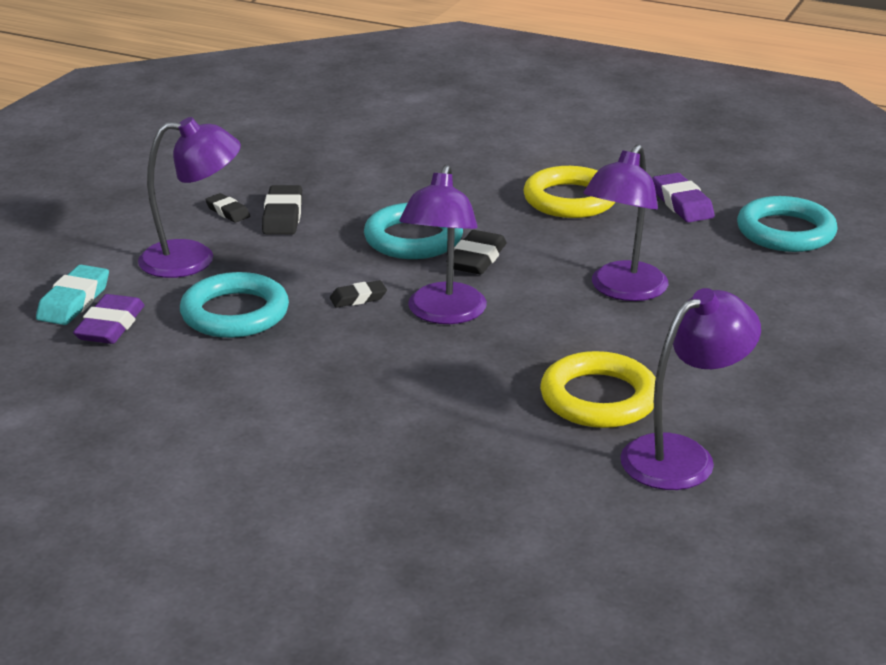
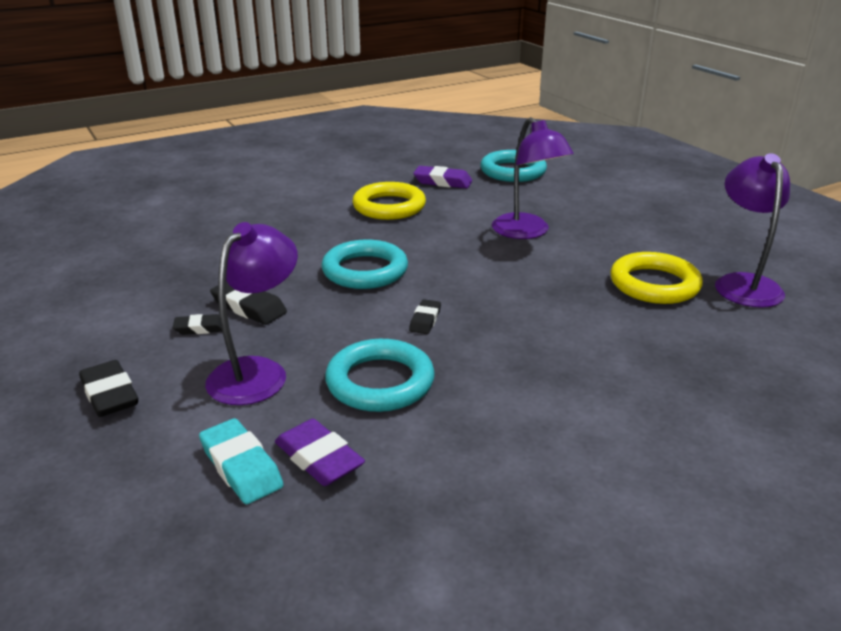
camera: 55 degrees left, 0 degrees up
purple lamp [399,165,487,324] -> none
black eraser [446,230,507,274] -> black eraser moved to [79,360,138,417]

